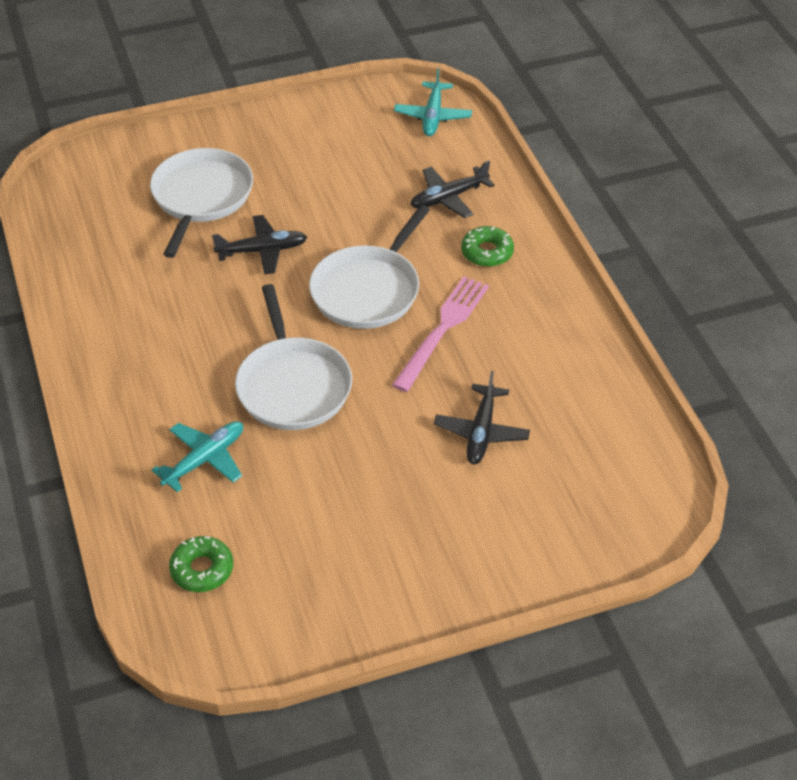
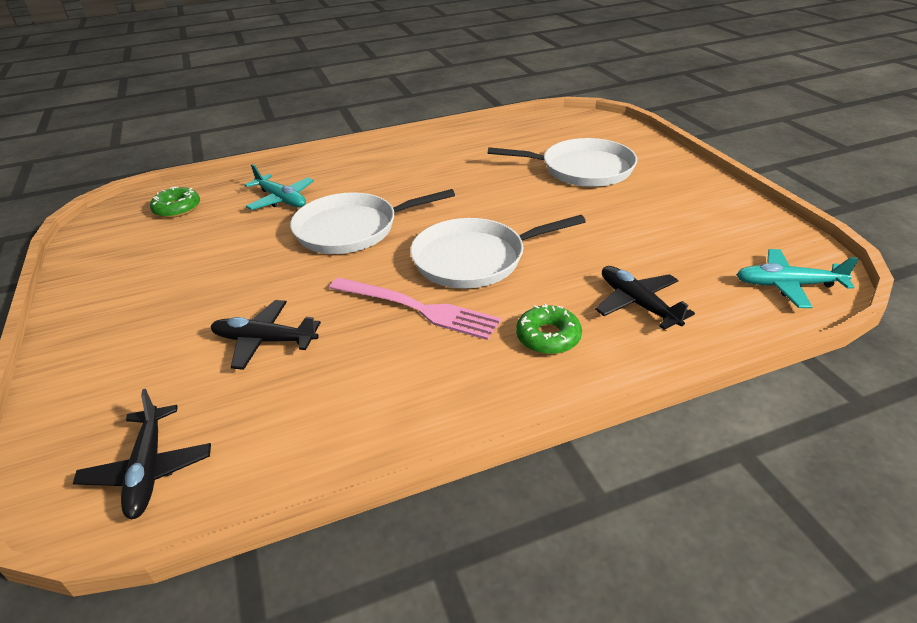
camera: 90 degrees right, 10 degrees down
black plane [212,215,307,275] -> black plane moved to [73,389,211,519]
white pan [309,205,430,329] -> white pan turned 45 degrees counterclockwise [410,215,586,289]

